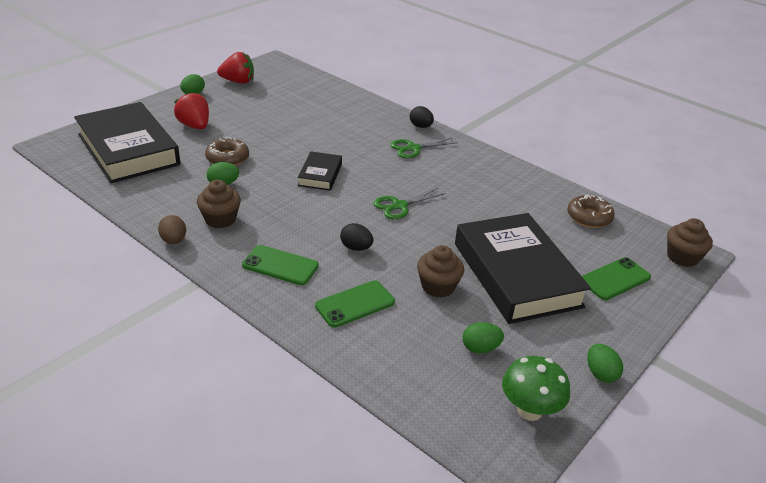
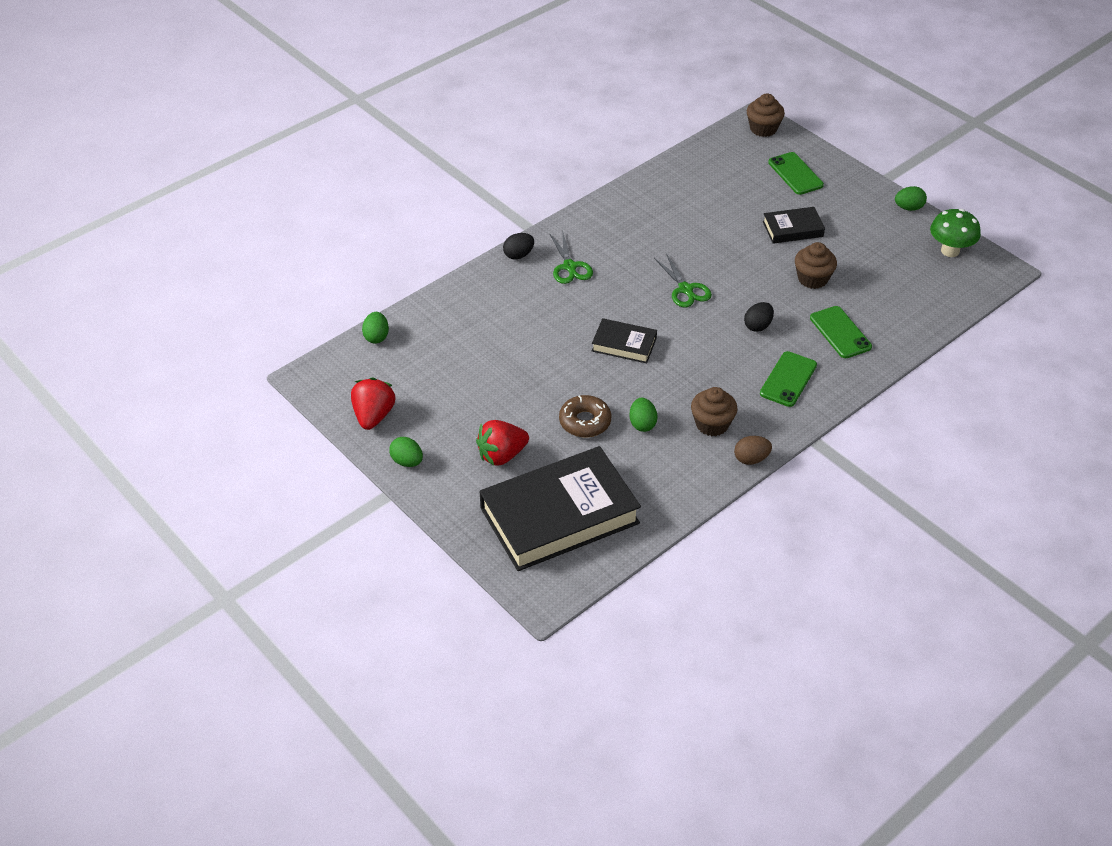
camera: 80 degrees left, 10 degrees up
black book [455,213,591,324] -> black book [763,207,825,244], size x0.47
green egg [463,322,504,354] -> green egg moved to [362,312,389,344]
brown donut [567,195,615,228] -> none

